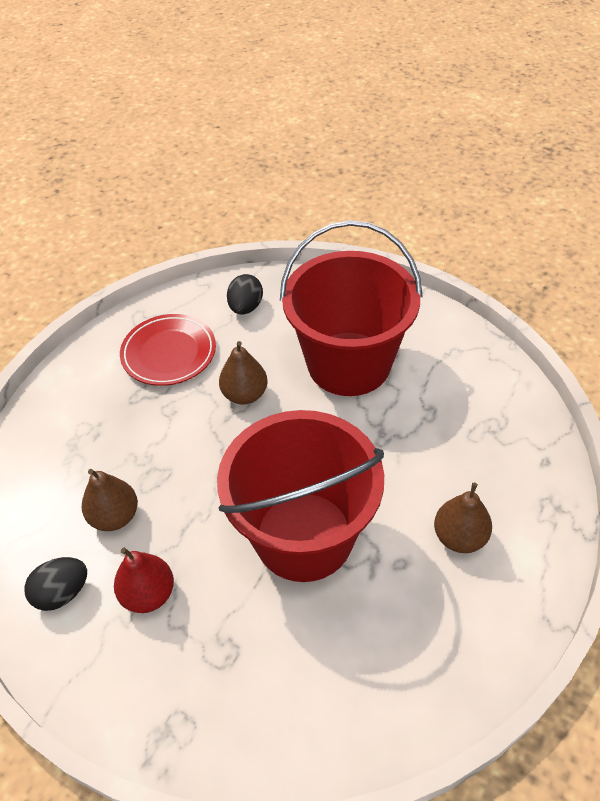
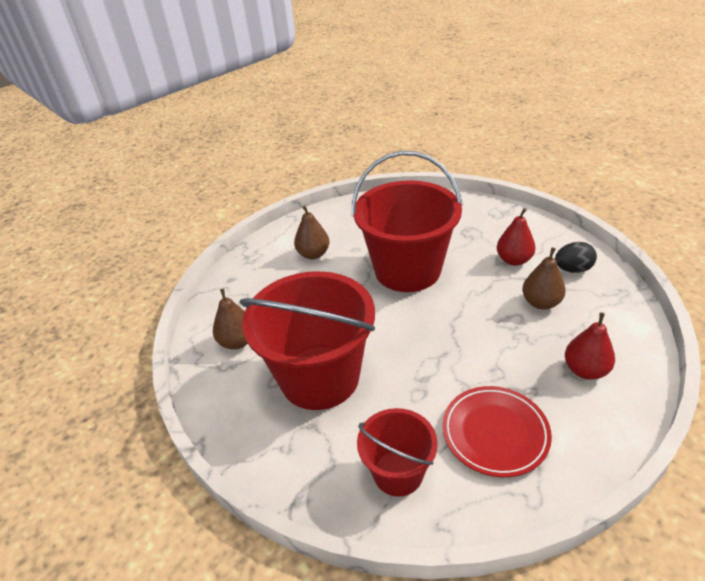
camera: 160 degrees left, 10 degrees down
brown pear [219,341,268,404] -> brown pear moved to [213,288,248,350]
black egg [227,274,263,315] -> red bucket [357,408,438,497]
none -> red pear [565,312,615,380]

